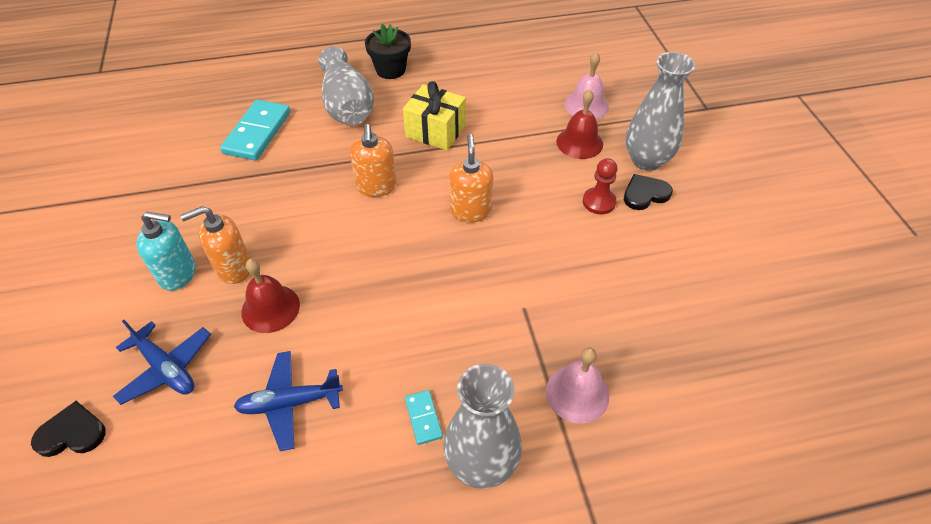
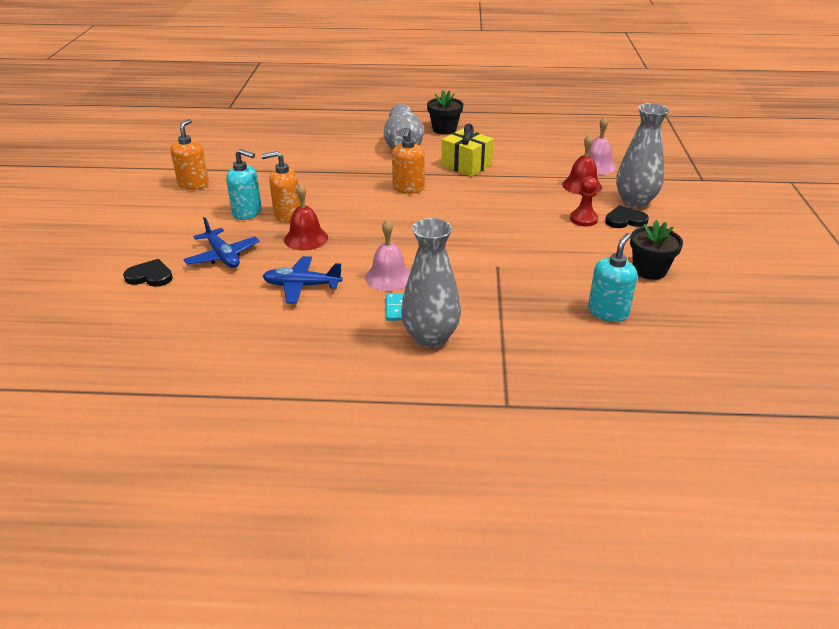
camera: 15 degrees right, 15 degrees down
turquoise domino [220,100,290,161] -> none
orange soap dispenser [449,134,493,222] -> orange soap dispenser moved to [170,119,209,190]
pink bell [546,347,609,423] -> pink bell moved to [365,219,410,291]
none -> turquoise soap dispenser [588,233,638,322]
none -> black flower pot [630,220,683,280]

